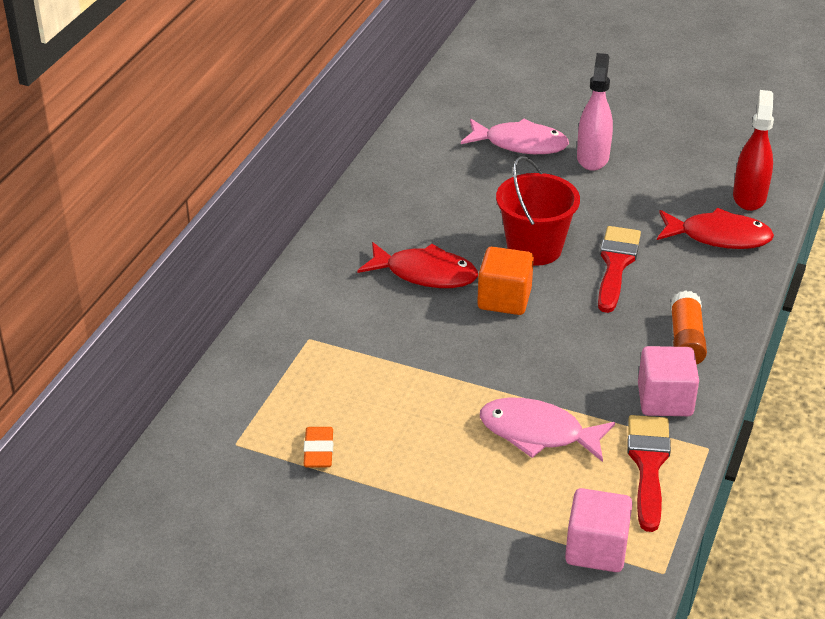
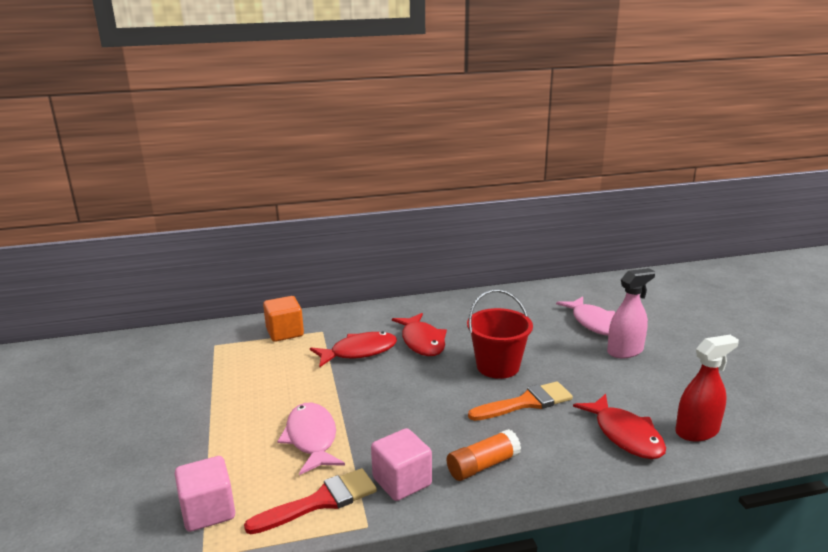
camera: 55 degrees right, 15 degrees down
orange eraser [303,427,333,467] -> none
orange cube [477,247,534,315] -> orange cube moved to [263,296,304,342]
red brush [598,226,641,313] -> orange brush [468,381,573,421]
none -> red fish [310,332,397,367]

